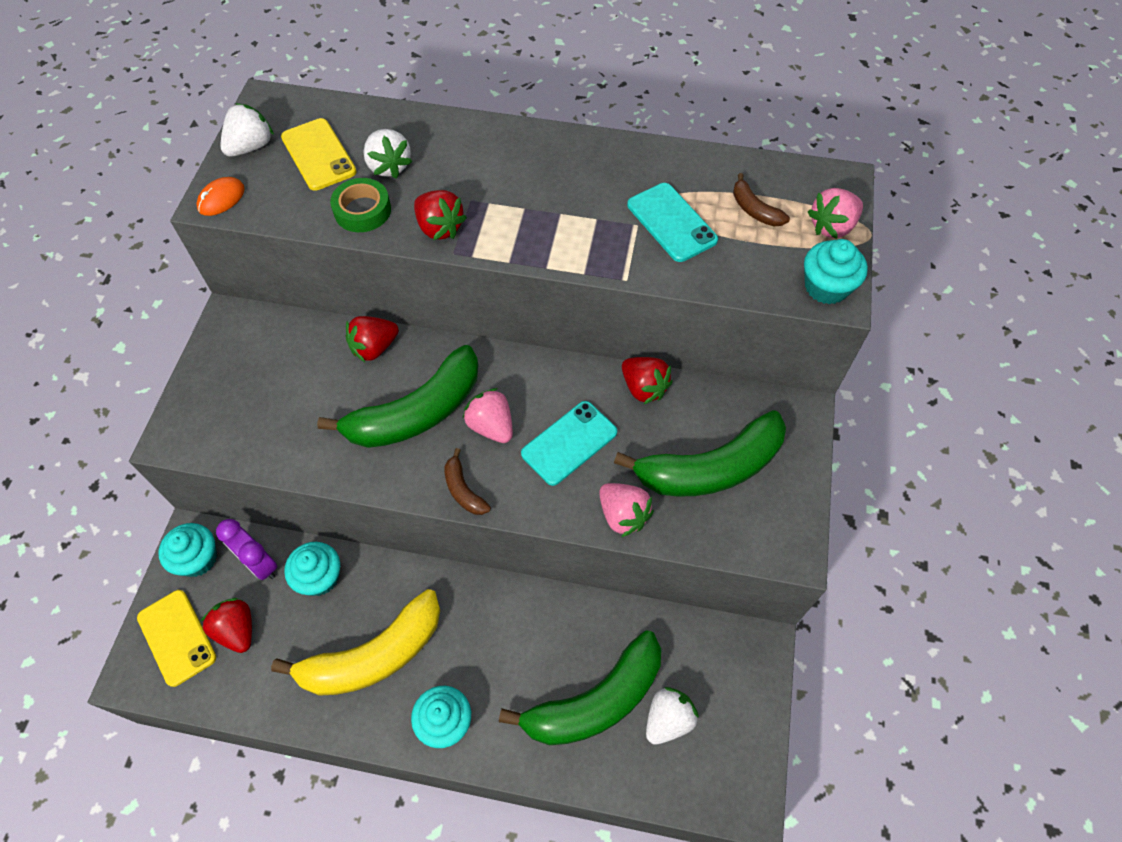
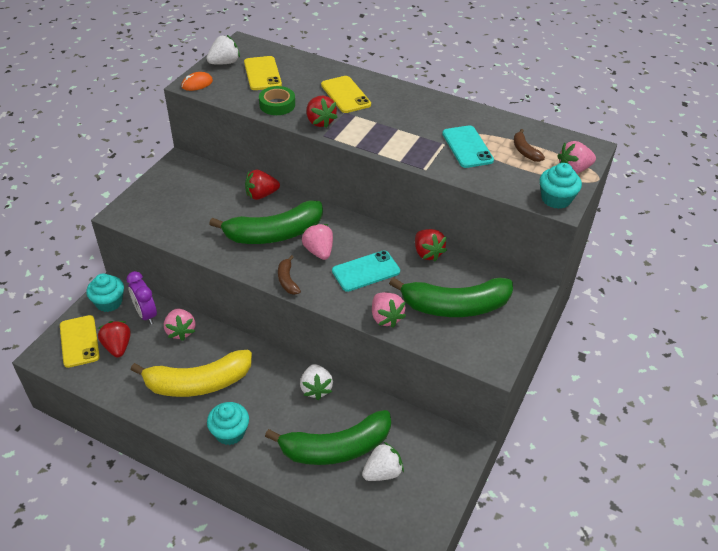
camera: 15 degrees right, 15 degrees down
turquoise cupcake [284,542,340,596] -> pink strawberry [164,308,195,341]
white strawberry [363,129,413,179] -> white strawberry moved to [300,364,333,400]
none -> yellow phone [321,76,371,113]

